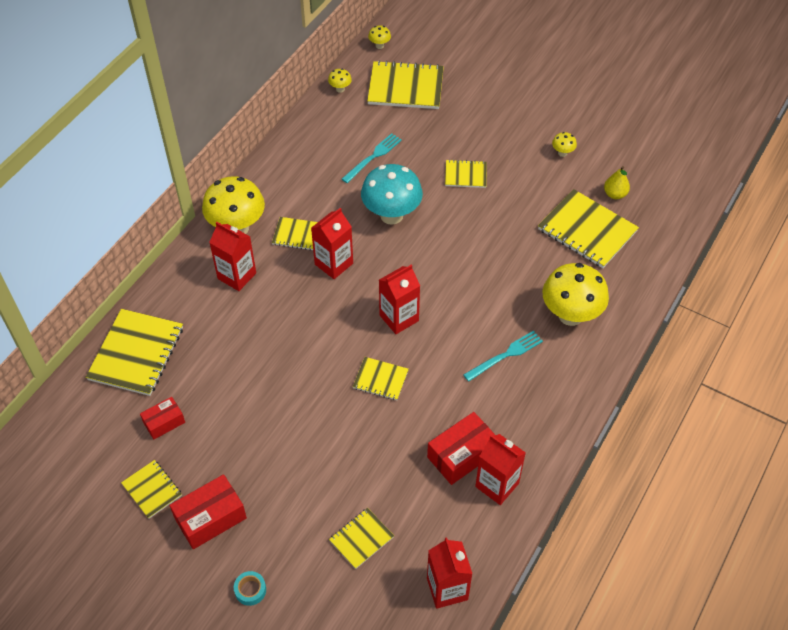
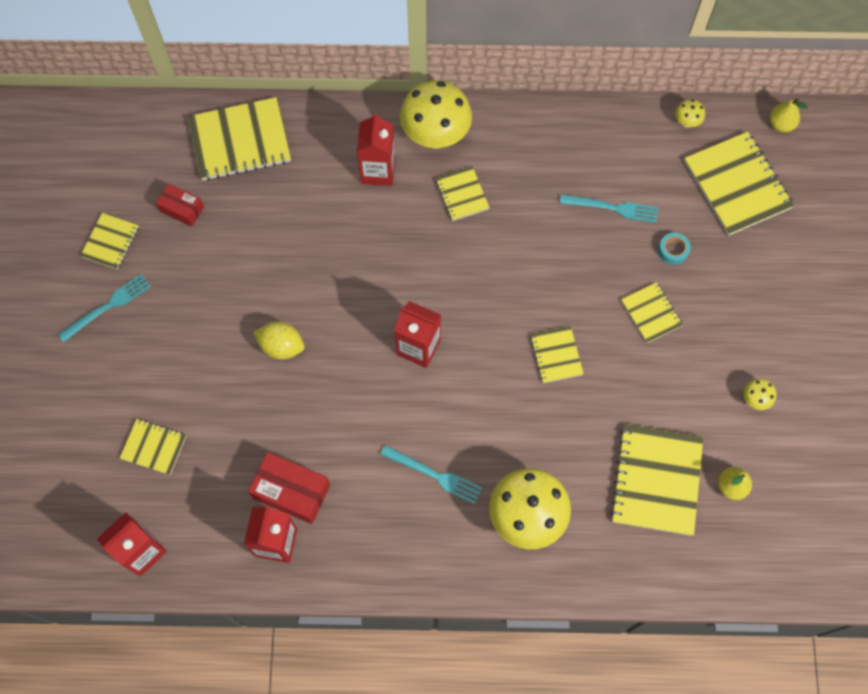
camera: 60 degrees right, 15 degrees up
red box [169,474,247,549] -> turquoise fork [58,274,151,342]
turquoise tape [234,571,266,606] -> turquoise tape moved to [658,233,691,265]
red carton [311,208,353,279] -> none
yellow notebook [353,357,409,400] -> yellow notebook moved to [530,326,584,383]
turquoise mushroom [361,164,423,225] -> none
yellow mushroom [368,26,391,49] -> yellow pear [770,98,808,132]
none -> yellow lemon [254,322,305,360]

